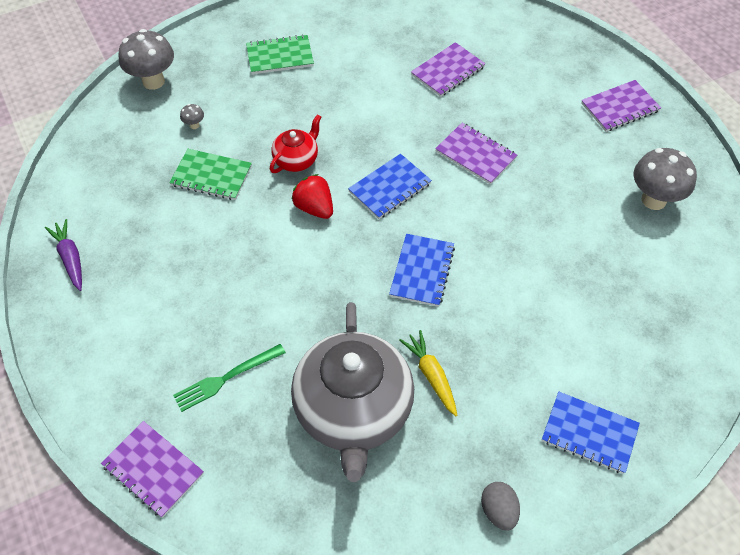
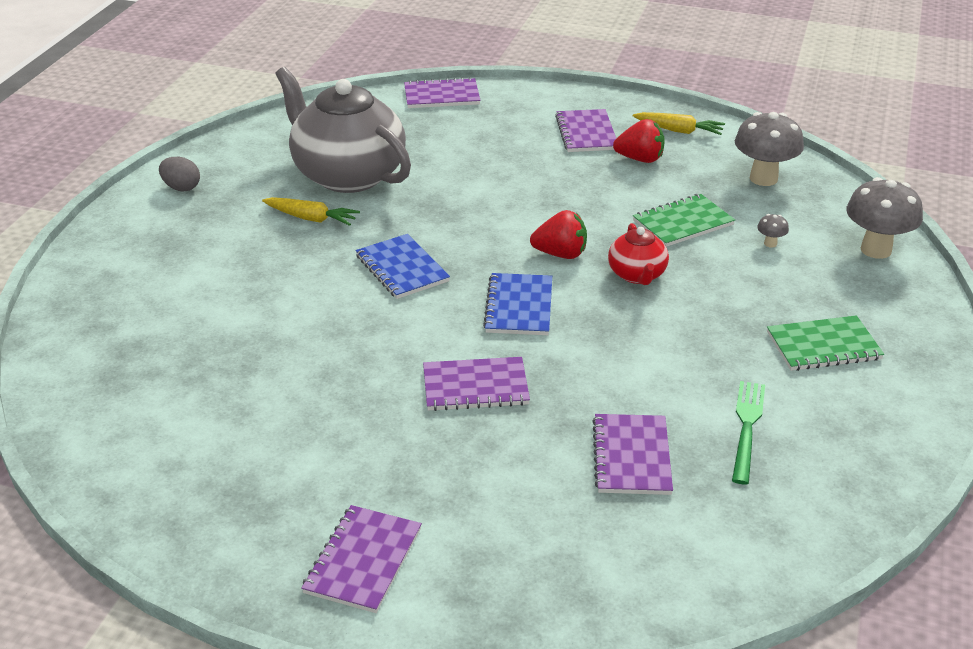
camera: 135 degrees right, 20 degrees down
purple carrot [45,219,82,291] -> yellow carrot [633,112,725,135]
green fork [173,344,286,412] -> green fork moved to [732,381,765,484]
green notebook [246,34,314,74] -> green notebook turned 45 degrees clockwise [767,315,884,371]
blue notebook [542,392,640,474] -> none
grey mushroom [634,148,697,210] -> grey mushroom moved to [735,112,804,186]
none -> purple notebook [555,109,616,152]
none -> red strawberry [613,119,665,163]

